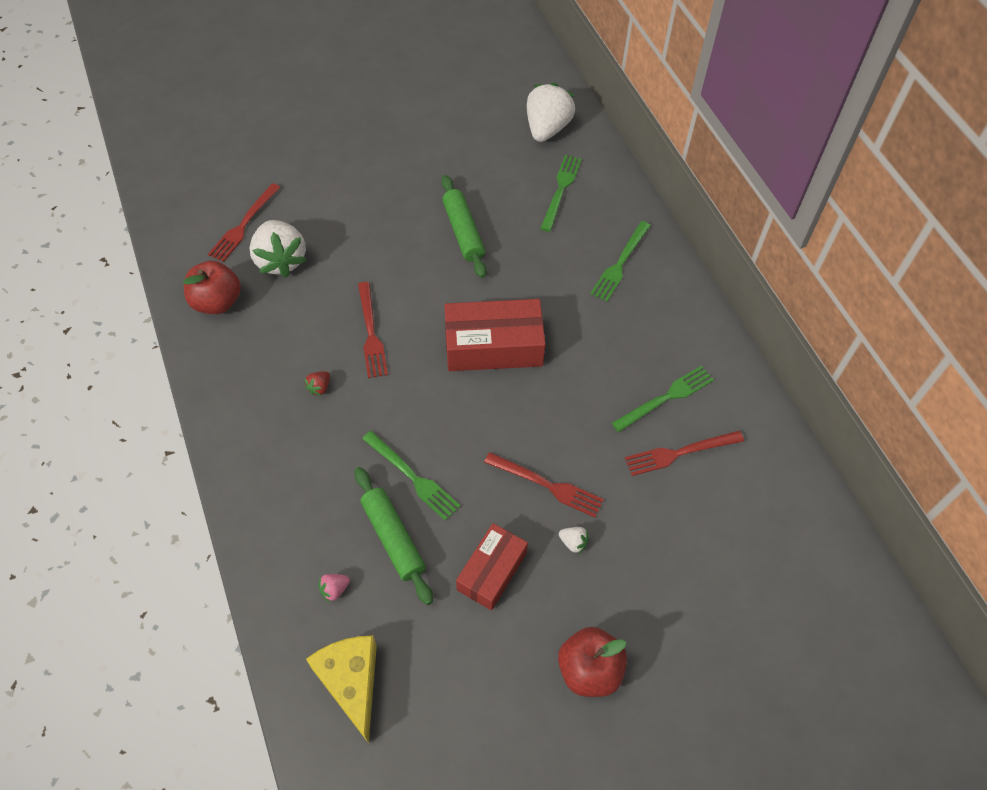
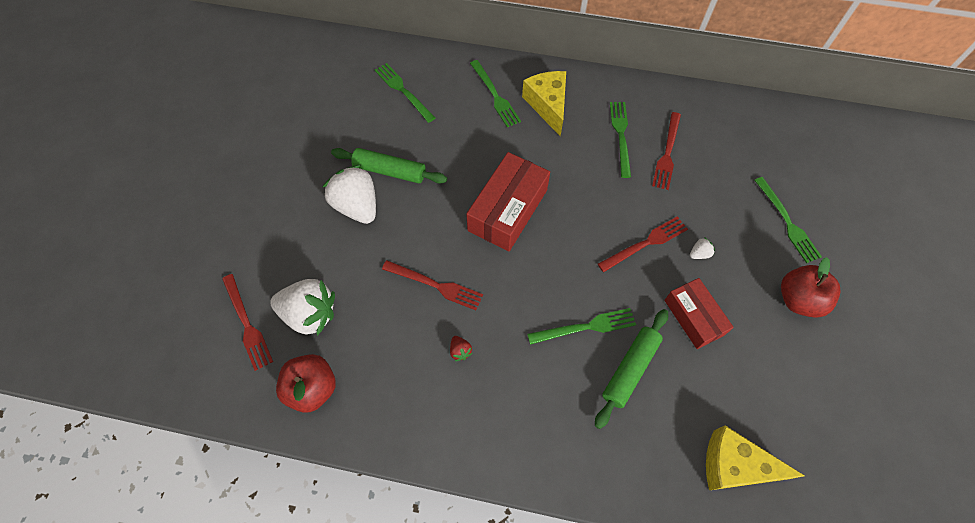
camera: 55 degrees left, 5 degrees up
pink strawberry [318,574,350,603] -> none
green rolling pin [355,467,433,605] -> green rolling pin turned 60 degrees counterclockwise [595,309,668,429]
white strawberry [527,83,575,142] -> white strawberry moved to [323,165,376,224]
none -> yellow cheese [522,71,566,136]
none -> green fork [754,177,822,263]

